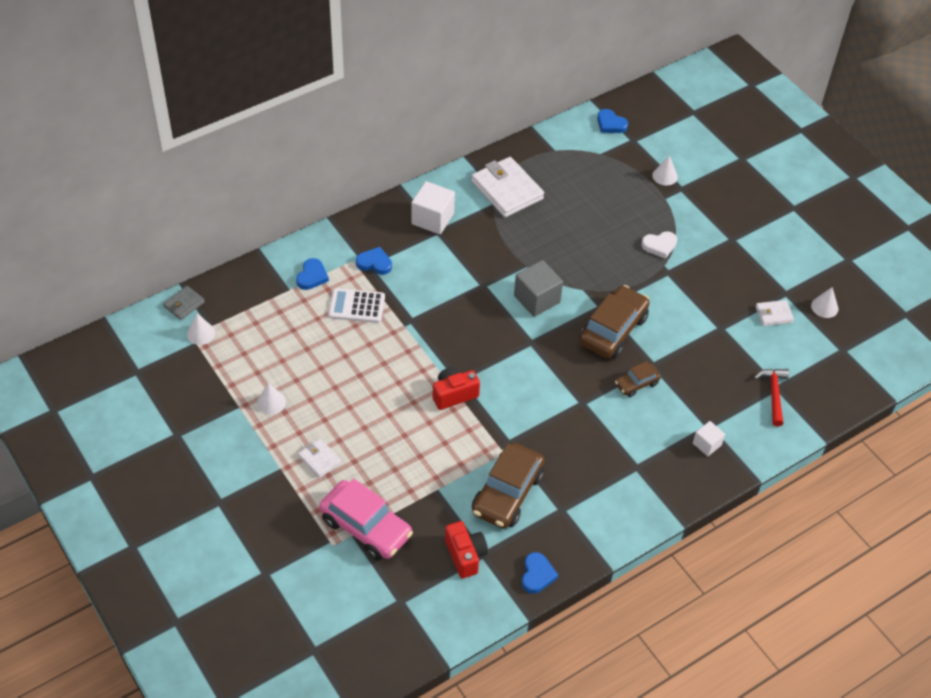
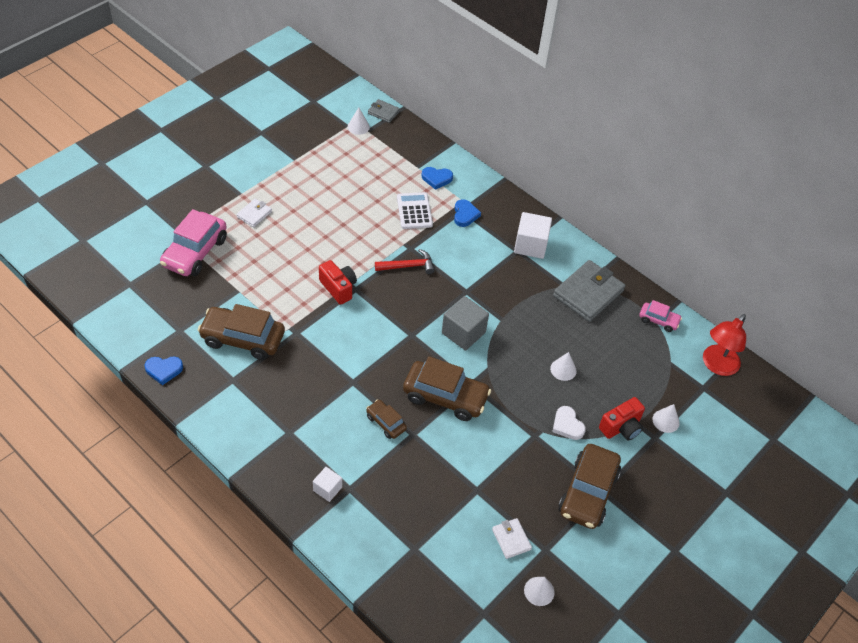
camera: 75 degrees right, 0 degrees up
white cone [257,383,286,415] -> white cone moved to [550,352,577,381]
red camera [445,521,488,578] -> red camera moved to [599,397,645,441]
white wallet [471,157,544,217] -> grey wallet [553,260,625,322]
blue heart [597,109,628,133] -> red lamp [703,314,746,376]
red hammer [754,369,789,426] -> red hammer moved to [375,249,435,274]
none -> brown car [558,444,621,529]
none -> pink car [639,300,682,332]

